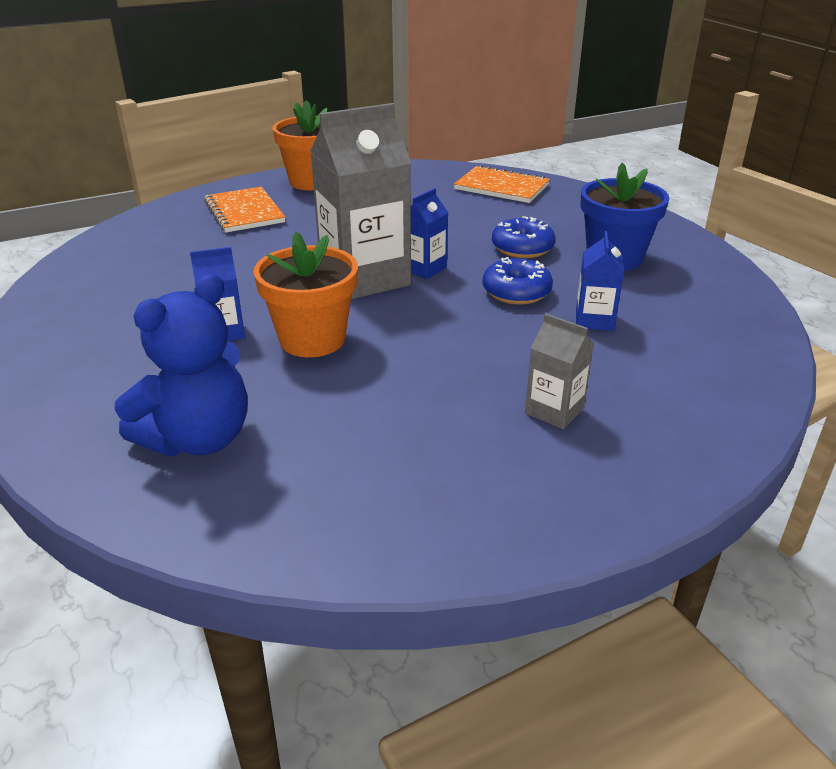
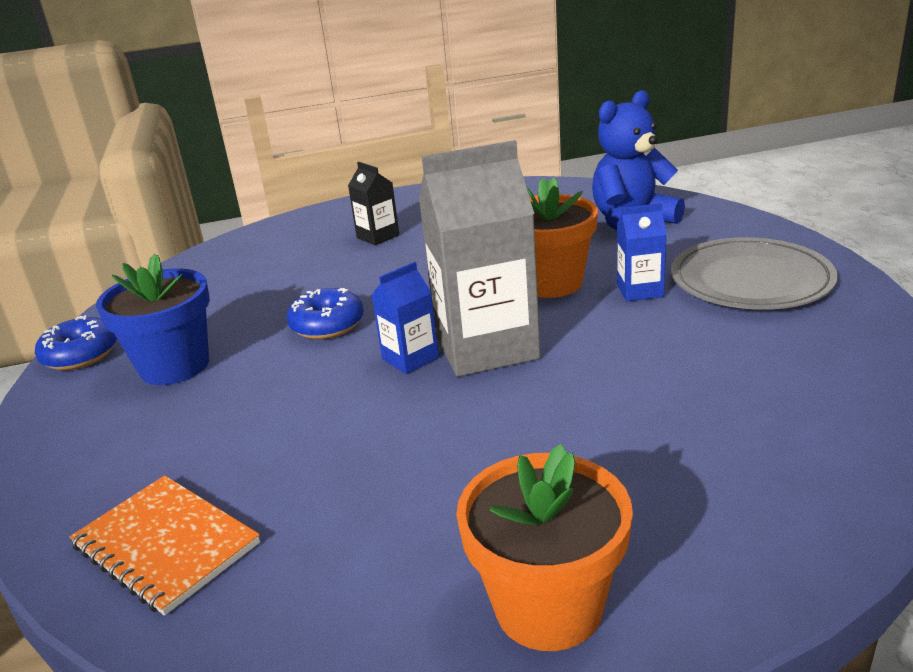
camera: 165 degrees left, 5 degrees down
orange notebook [204,187,285,232] -> none
blue donut [492,216,555,258] -> blue donut moved to [35,315,117,370]
grey carton [525,314,594,429] -> black carton [348,162,399,245]
blue carton [576,231,624,331] -> none
none -> grey plate [671,237,838,310]

